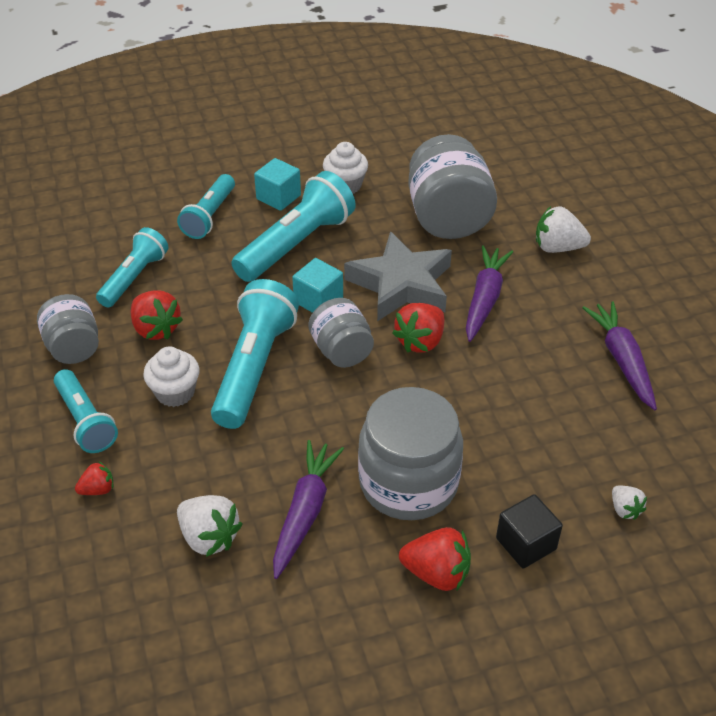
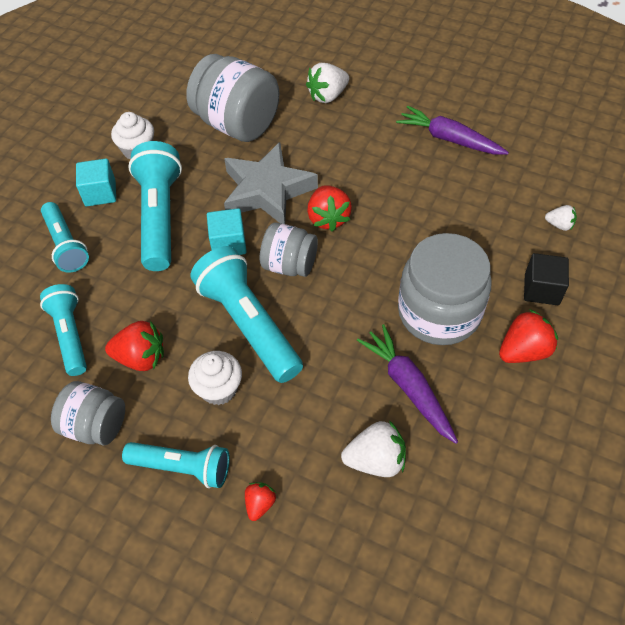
camera: 45 degrees left, 10 degrees up
purple carrot [466,245,513,342] -> none

